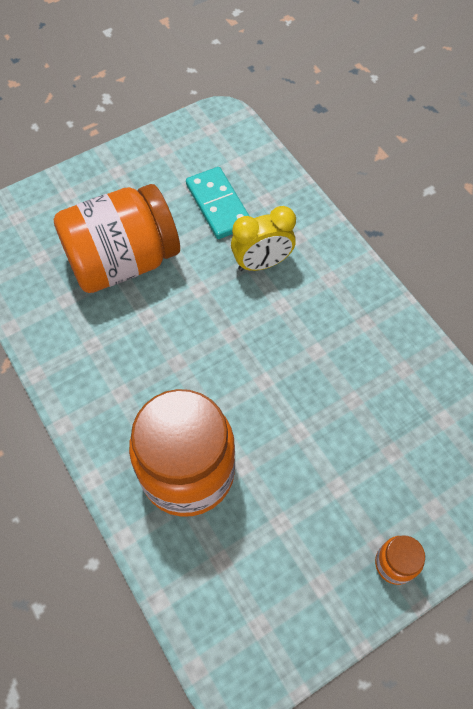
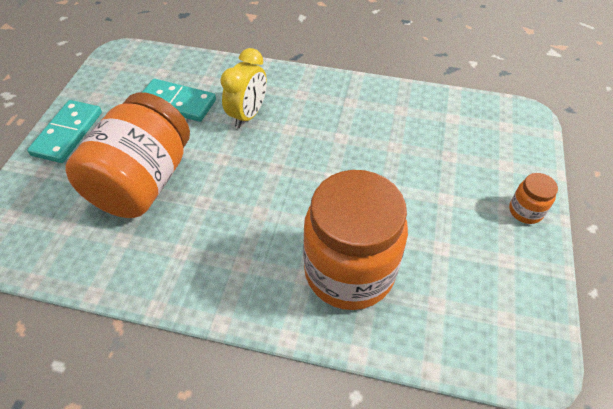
camera: 45 degrees left, 10 degrees down
none -> turquoise domino [27,100,102,163]

